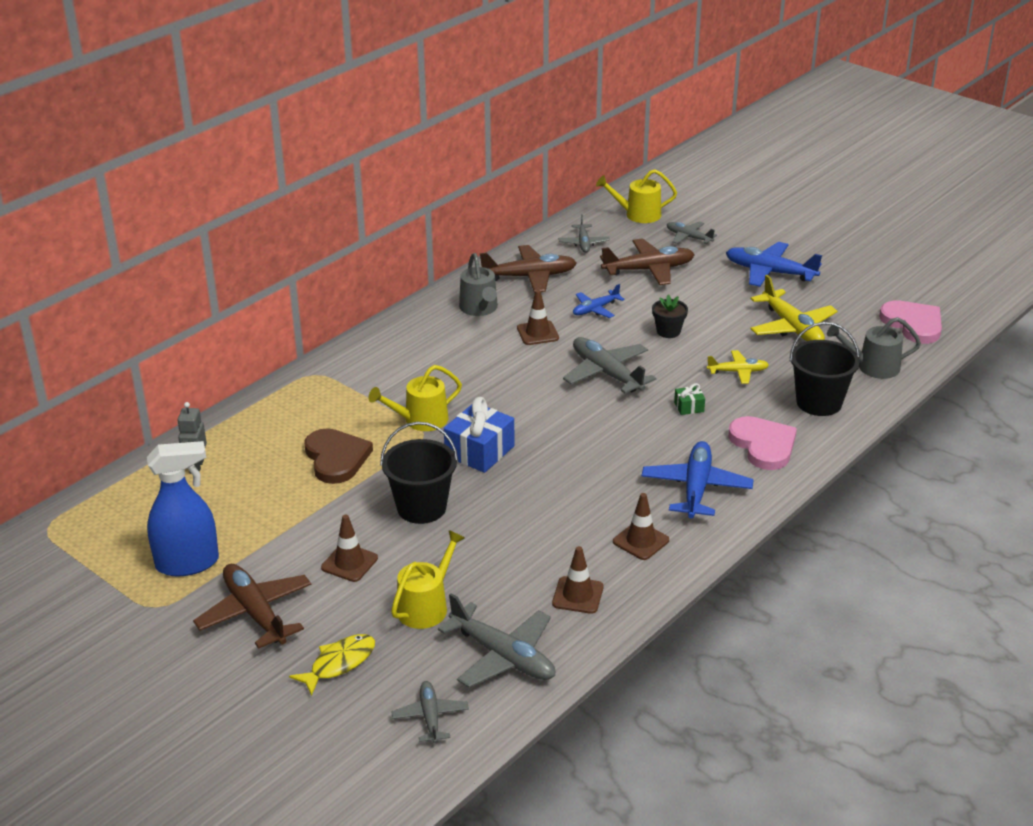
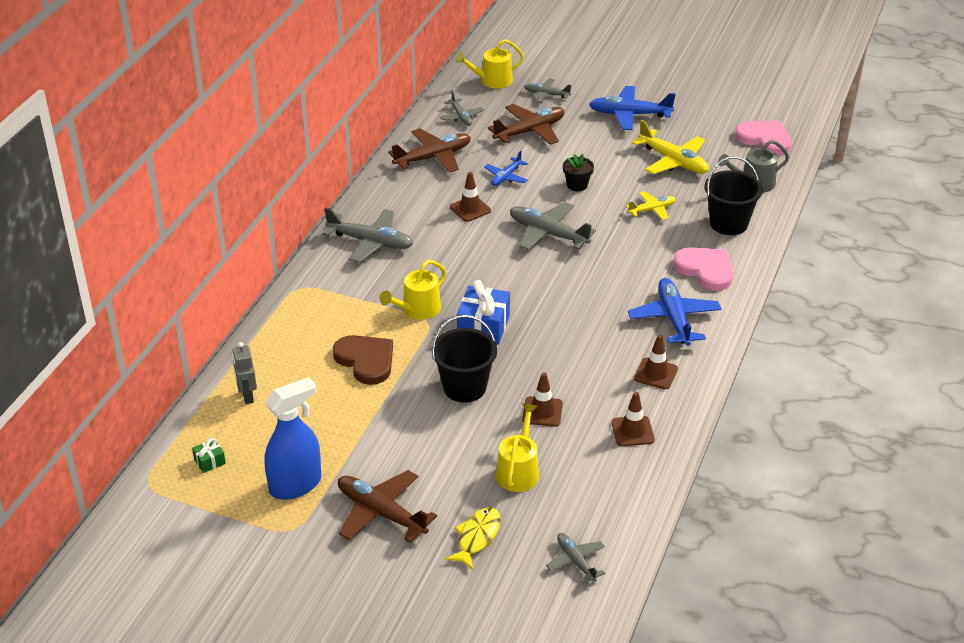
camera: 20 degrees left, 5 degrees up
brown traffic cone [321,515,378,582] -> brown traffic cone moved to [522,372,563,427]
grey plane [438,593,555,688] -> grey plane moved to [322,207,413,263]
grey watering can [459,253,498,316] -> none
green gift [674,383,705,415] -> green gift moved to [192,438,226,473]

